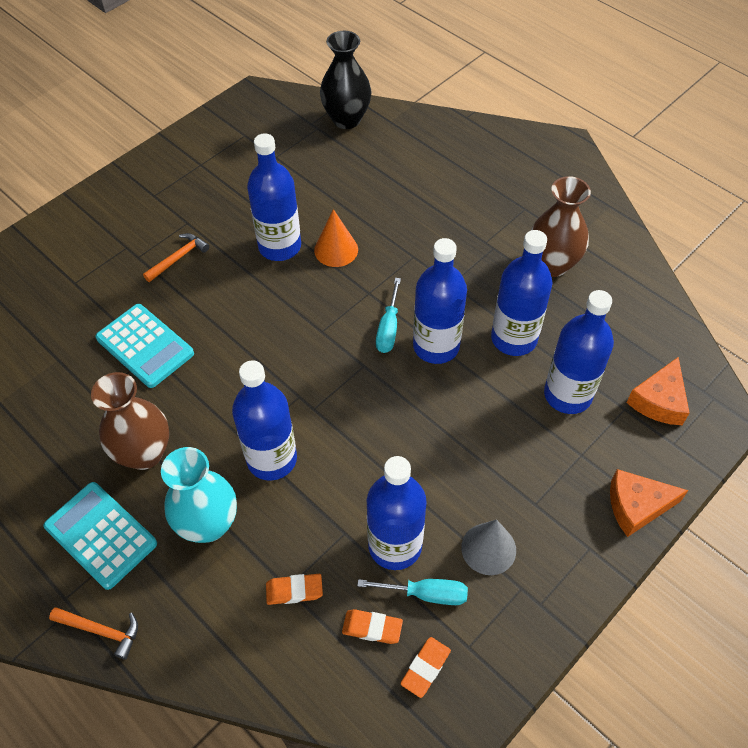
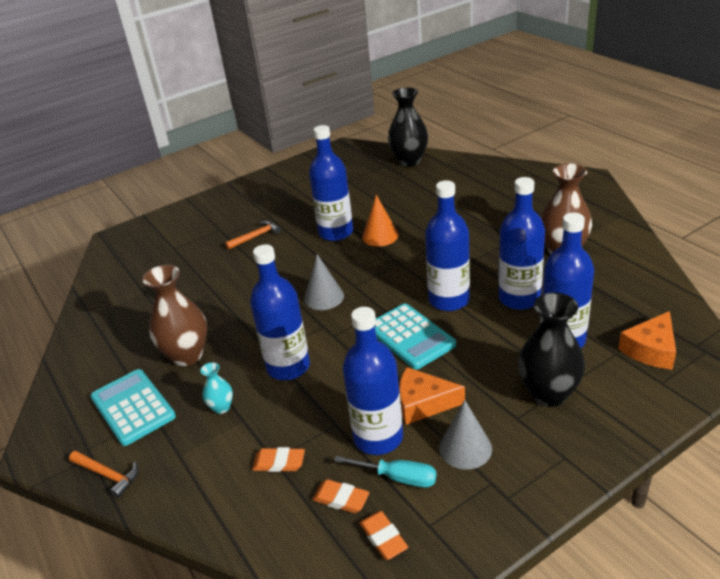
camera: 15 degrees right, 20 degrees down
turquoise calculator [95,304,194,388] -> turquoise calculator moved to [375,304,456,369]
turquoise vase [161,447,237,543] -> turquoise vase [200,362,233,414], size x0.49
turquoise screwdriver [376,278,401,353] -> none
orange eraser [400,637,451,698] -> orange eraser turned 75 degrees counterclockwise [359,511,408,560]
orange cheese [610,469,689,537] -> orange cheese moved to [399,367,465,425]
none -> grey cone [304,254,344,310]
none -> black vase [518,293,585,407]

